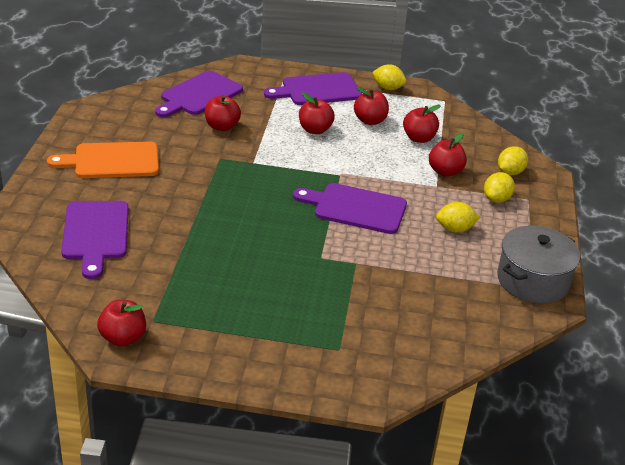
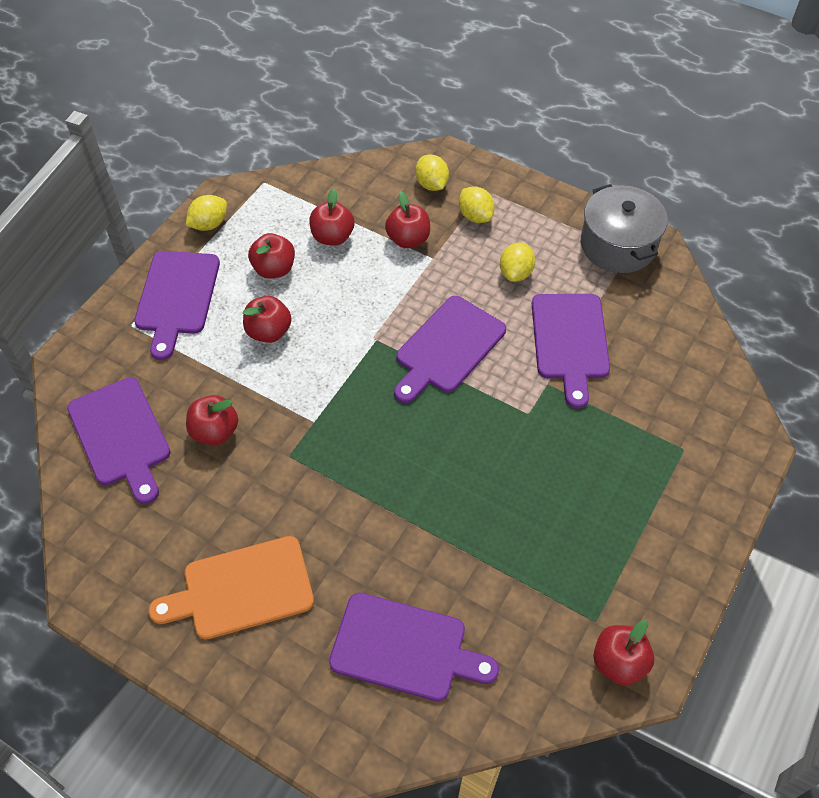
camera: 65 degrees left, 20 degrees up
orange cutting board [47,142,159,178] -> orange cutting board turned 60 degrees clockwise [149,536,314,640]
none -> purple cutting board [532,294,610,409]

